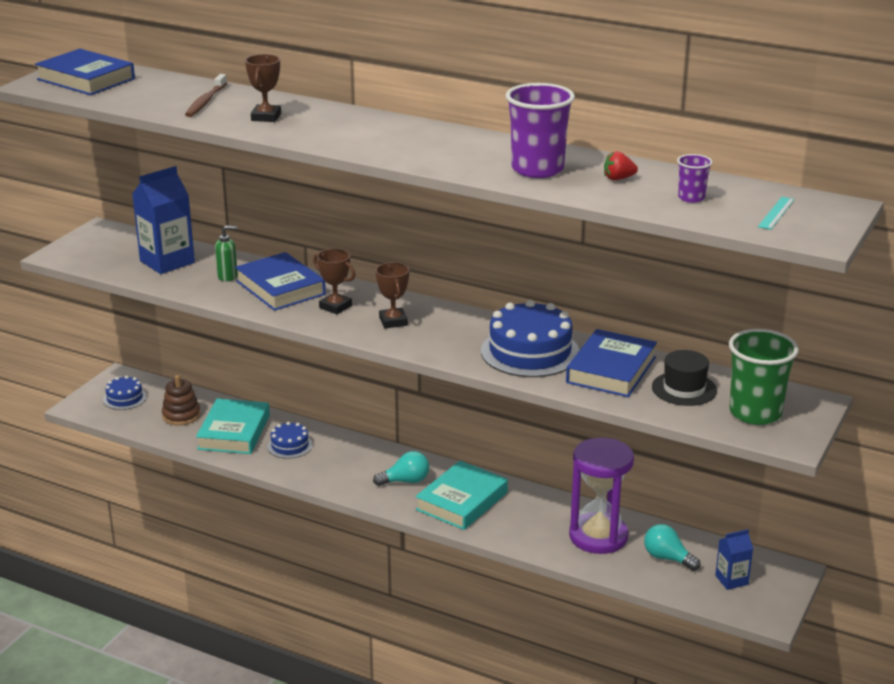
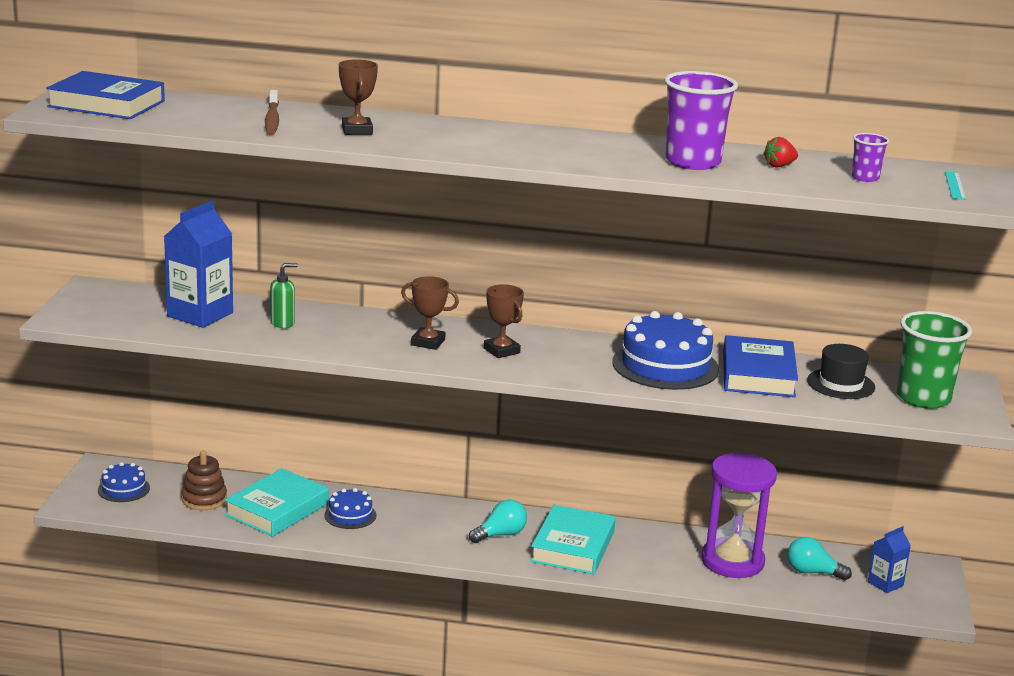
camera: 20 degrees left, 5 degrees down
turquoise book [196,399,270,454] -> turquoise book turned 45 degrees clockwise [225,468,329,537]
blue book [235,252,326,311] -> none

